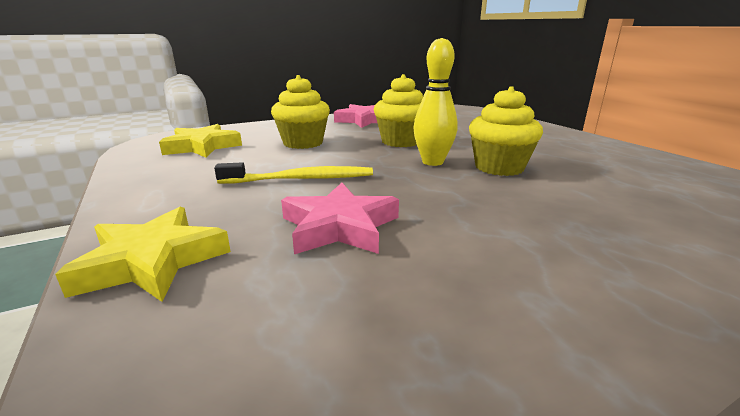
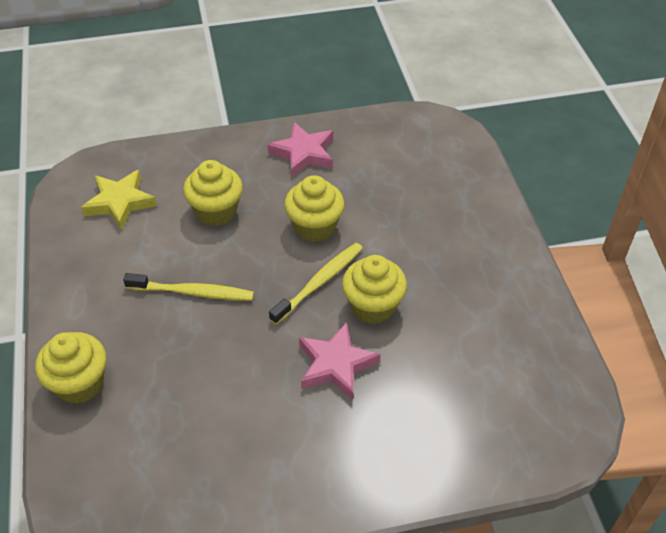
camera: 15 degrees right, 25 degrees up
yellow star [55,207,231,302] -> yellow cupcake [35,332,106,404]
pink star [281,183,399,254] -> pink star moved to [299,322,381,400]
yellow bowling pin [413,38,458,166] -> yellow toothbrush [269,243,363,325]

